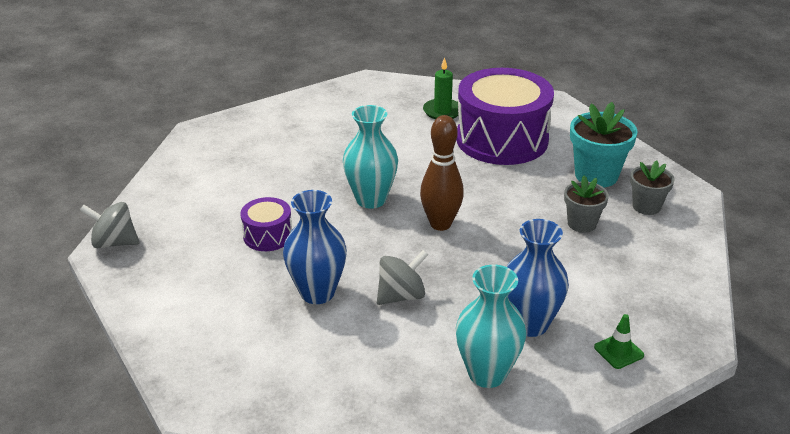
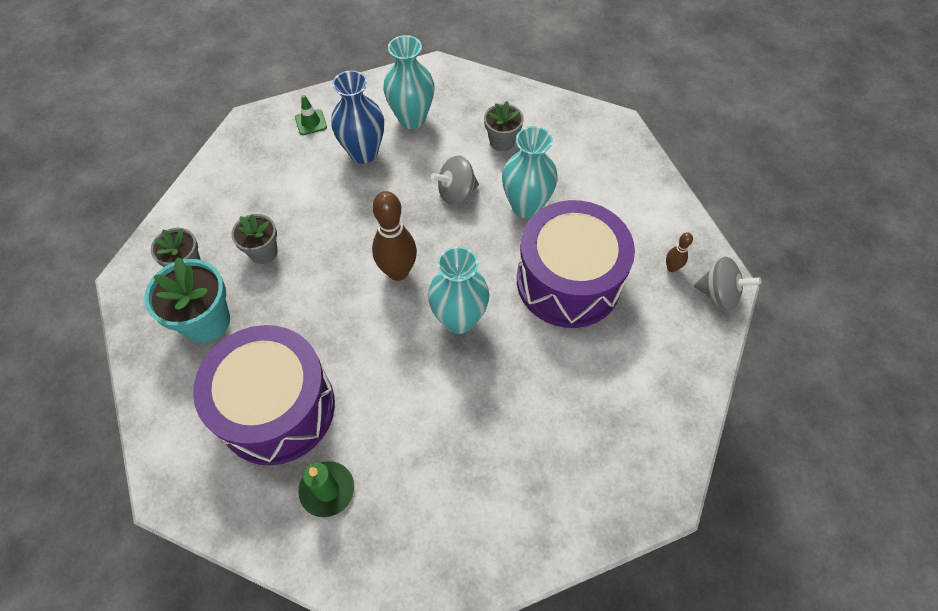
camera: 170 degrees left, 25 degrees up
purple drum [240,197,292,251] -> purple drum [517,200,635,328], size x2.16
blue vase [283,190,347,304] -> turquoise vase [502,126,558,218]
none -> grey flower pot [484,101,524,151]
none -> brown bowling pin [666,232,693,272]

